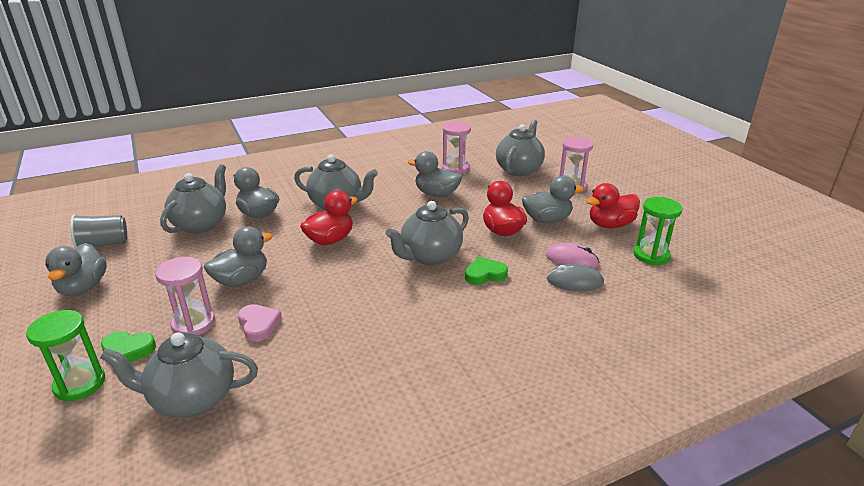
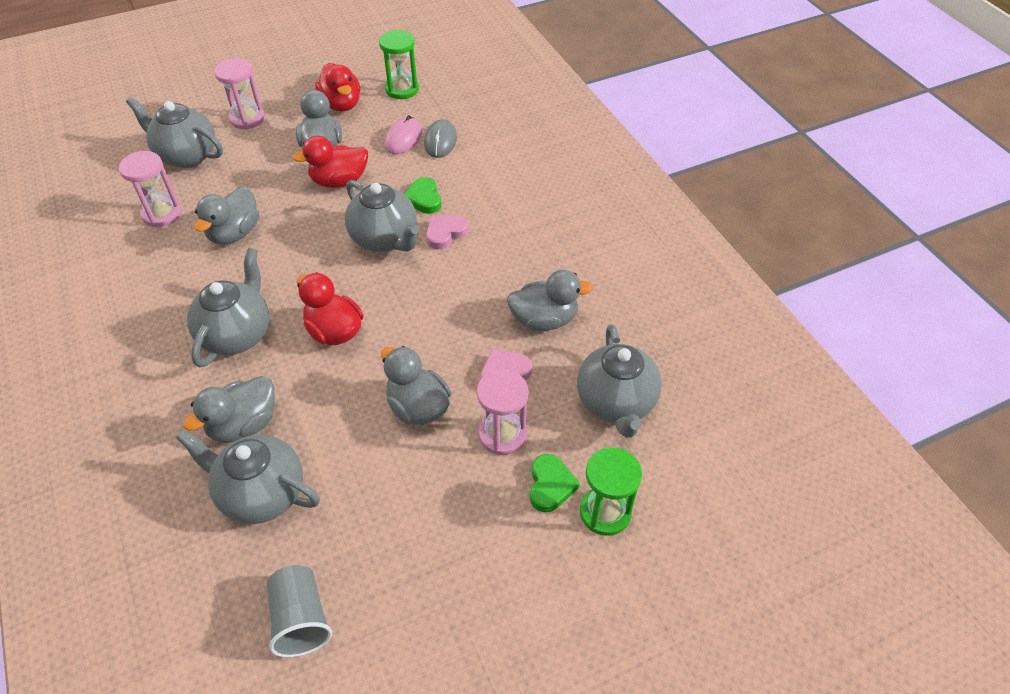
camera: 90 degrees left, 20 degrees up
grey duck [45,243,107,296] -> grey duck moved to [507,270,593,331]
none -> pink heart [426,215,469,249]

